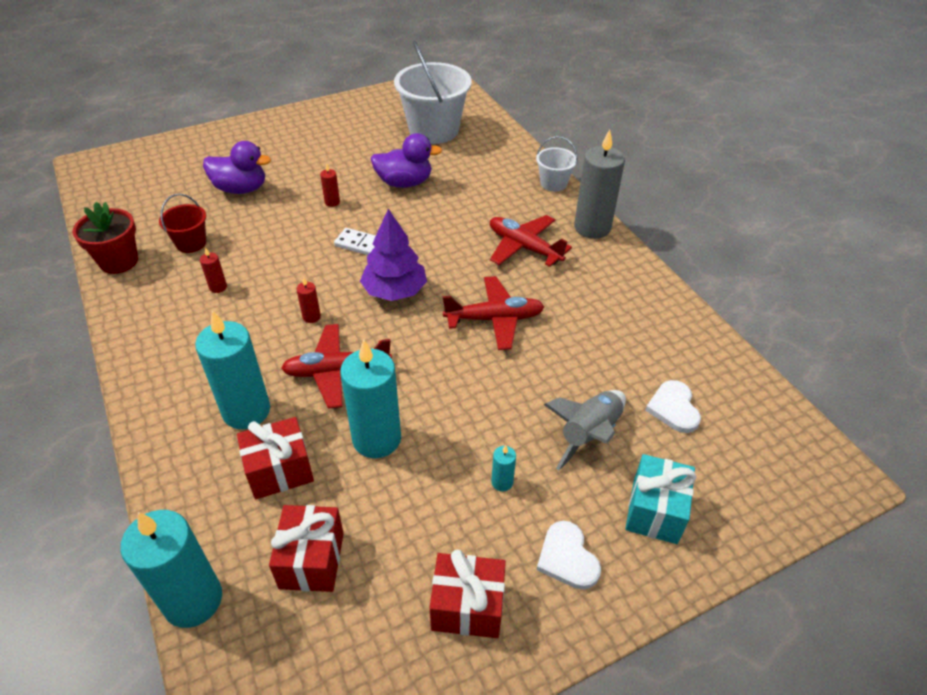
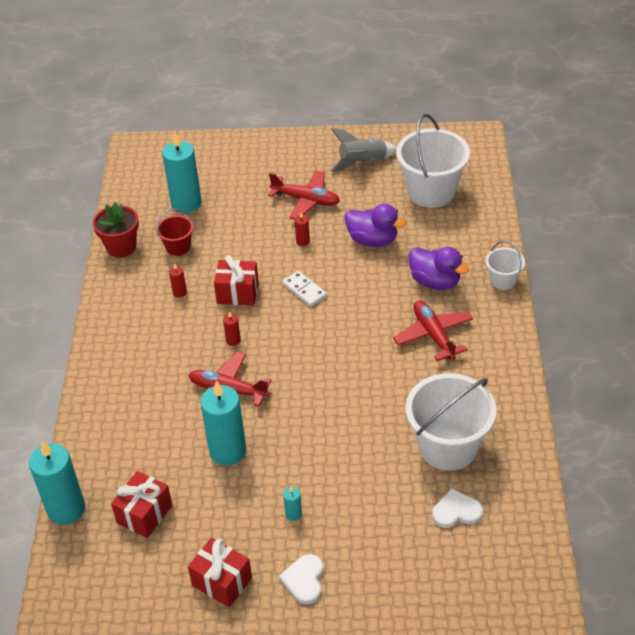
camera: 30 degrees right, 0 degrees up
turquoise candle [195,310,270,429] -> turquoise candle moved to [162,132,202,213]
purple duck [203,141,271,194] -> purple duck moved to [409,247,469,290]
red gift [237,417,314,499] -> red gift moved to [214,255,259,306]
purple tree [360,209,427,301] -> none
red plane [443,276,544,350] -> red plane moved to [268,170,340,220]
grey rocket [544,390,626,471] -> grey rocket moved to [330,128,397,172]
grey candle [574,129,625,239] -> none
turquoise gift [625,454,696,544] -> none
white heart [645,380,701,433] -> white heart turned 60 degrees clockwise [432,488,483,528]
none -> white bucket [406,373,497,471]

